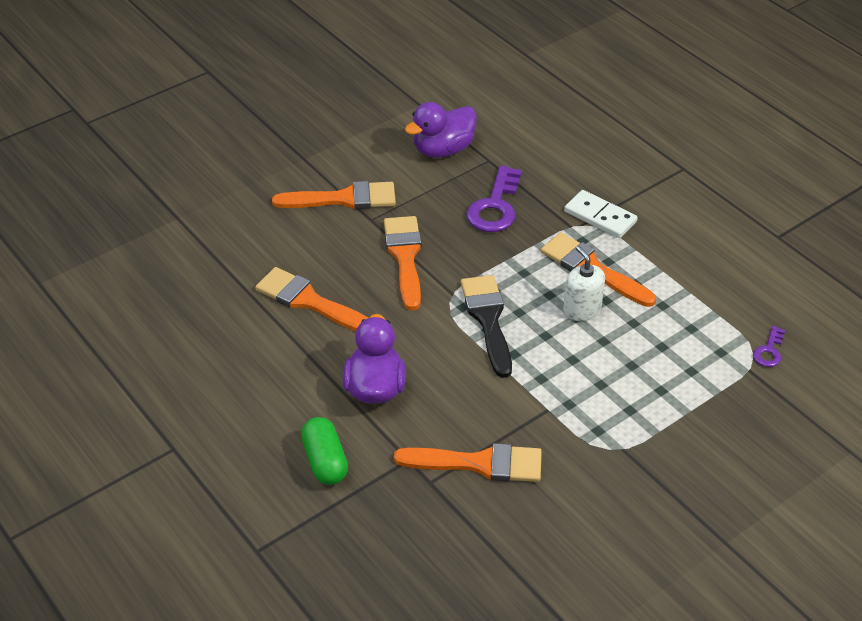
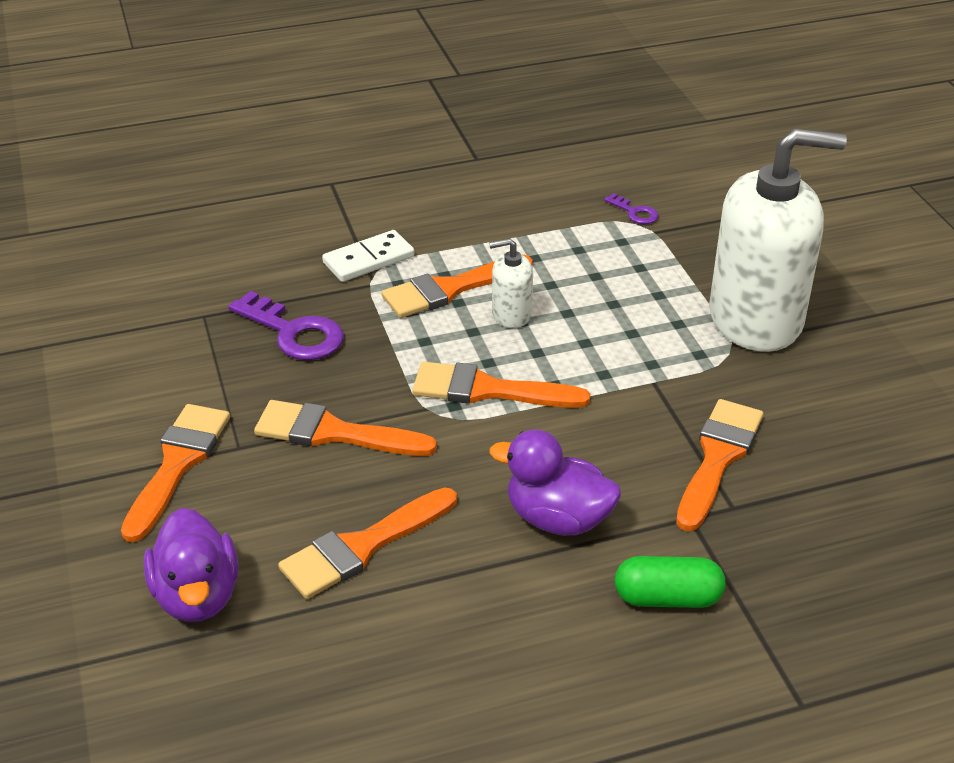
camera: 70 degrees left, 5 degrees down
purple duck [405,102,477,158] -> purple duck moved to [144,508,239,622]
black brush [461,275,512,378] -> orange brush [412,362,590,408]
none -> white soap dispenser [709,128,847,352]

